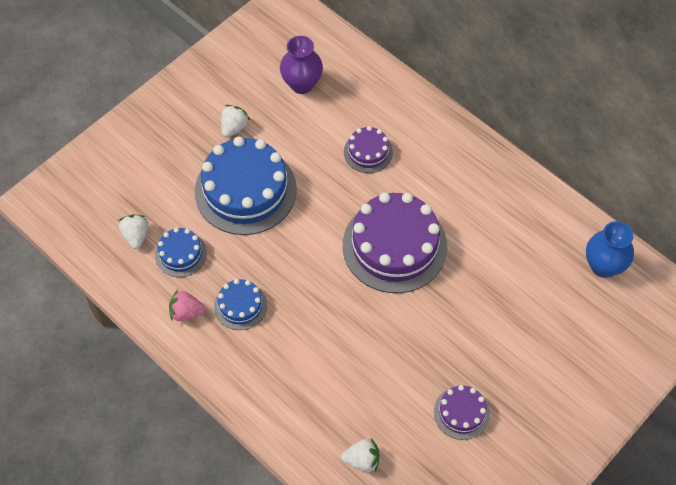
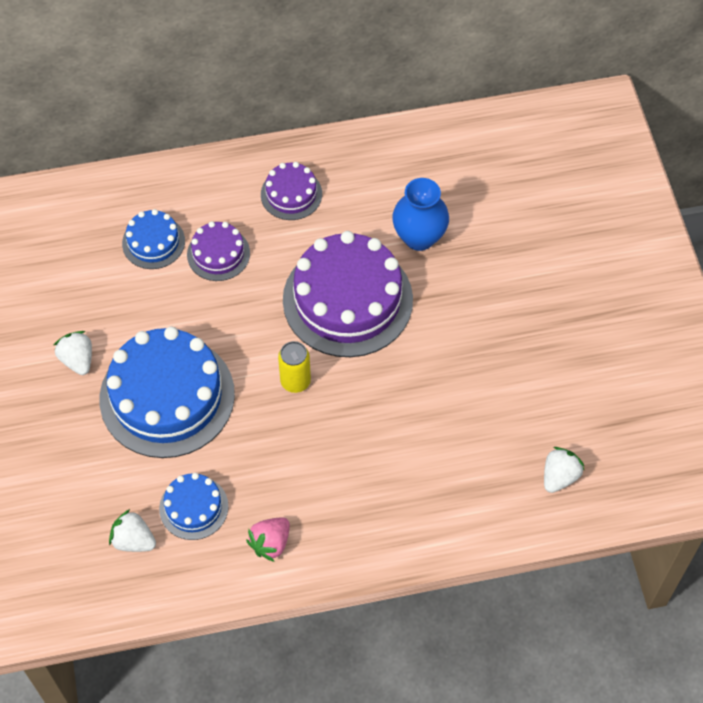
camera: 55 degrees left, 0 degrees up
blue cake [214,279,267,330] -> blue cake moved to [122,209,185,269]
purple vase [280,36,323,94] -> none
purple cake [434,385,490,440] -> purple cake moved to [261,162,322,220]
blue vase [586,221,634,278] -> blue vase moved to [392,178,449,251]
none -> yellow can [278,341,311,393]

